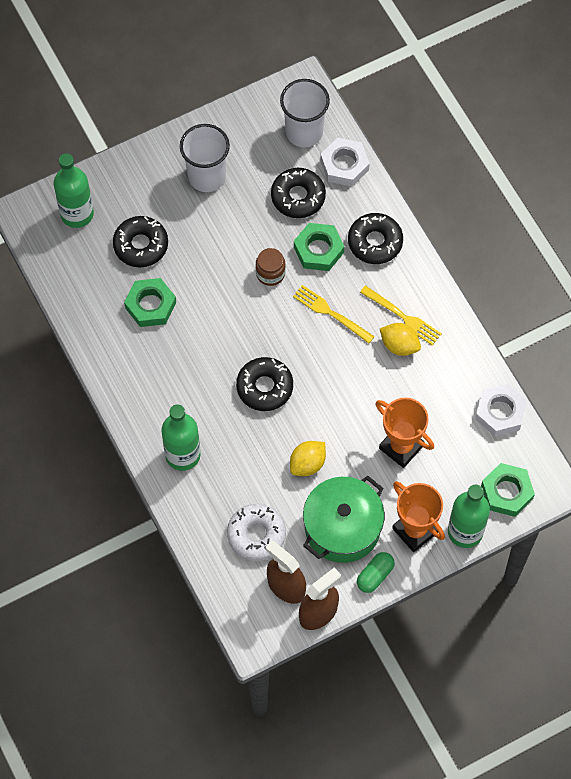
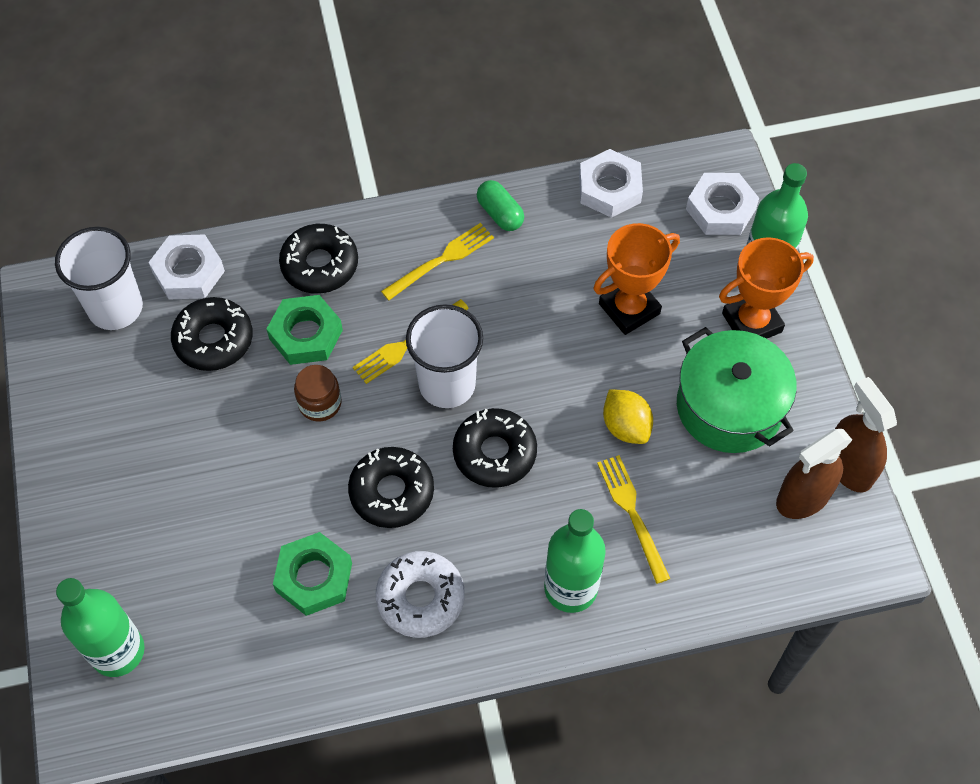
camera: 75 degrees left, 5 degrees down
black donut [113,216,168,267] -> black donut moved to [348,447,434,528]
white cup [180,124,230,192] -> white cup moved to [406,304,483,408]
white donut [227,504,286,561] -> white donut moved to [376,551,465,638]
green capsule [357,552,395,593] -> green capsule moved to [477,180,524,231]
yellow lemon [380,323,421,356] -> none
green nut [481,463,535,517] -> white nut [686,173,759,235]
none -> yellow fork [597,455,670,584]

